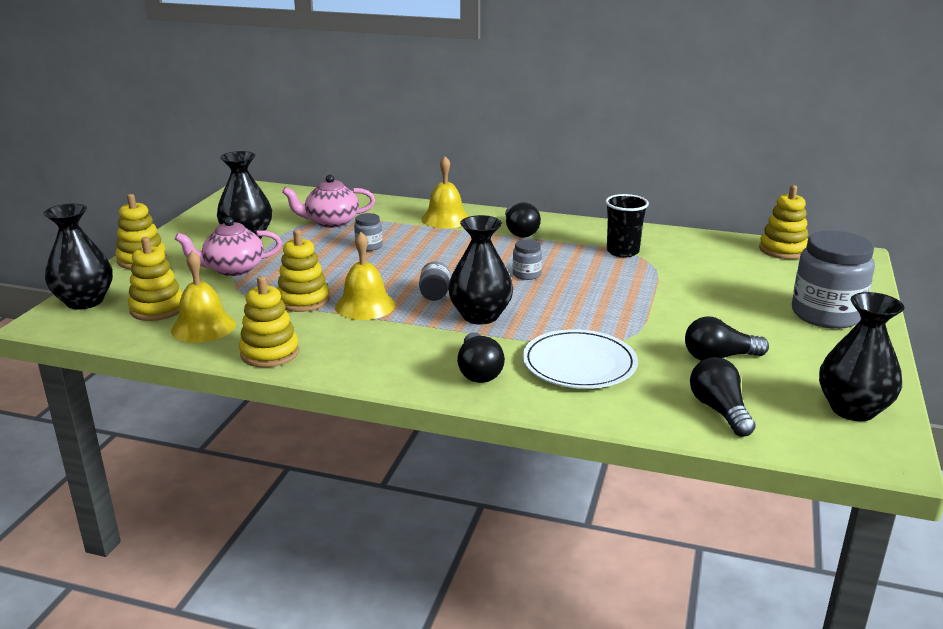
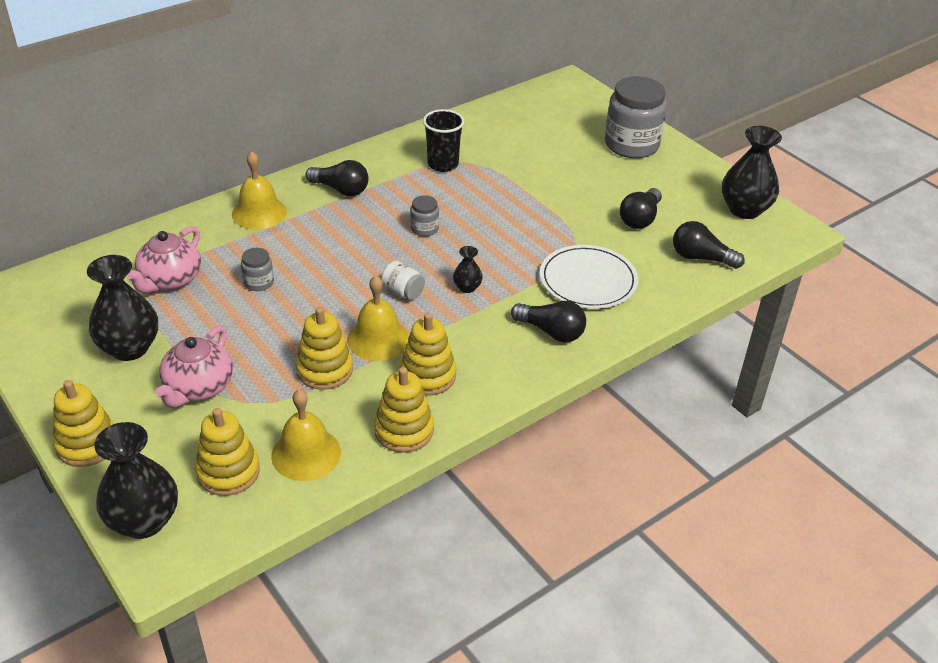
camera: 55 degrees left, 15 degrees up
grey jar [419,261,451,301] -> white jar [381,261,425,300]
black vase [448,215,513,325] -> black vase [453,246,483,293], size x0.48
yellow stacking toy [759,185,808,259] -> yellow stacking toy moved to [400,313,456,396]

